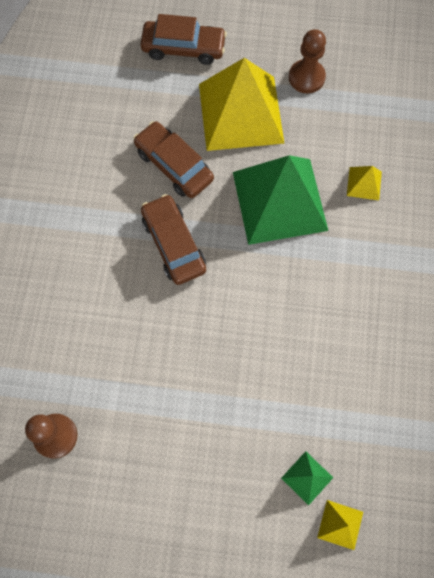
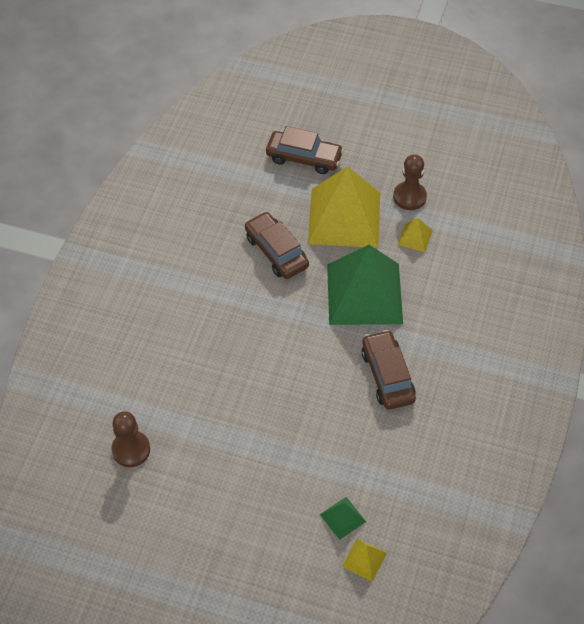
camera: 10 degrees right, 15 degrees down
brown car [141,194,206,285] -> brown car moved to [362,330,416,410]
yellow pyramid [347,166,382,200] -> yellow pyramid moved to [398,218,433,252]

